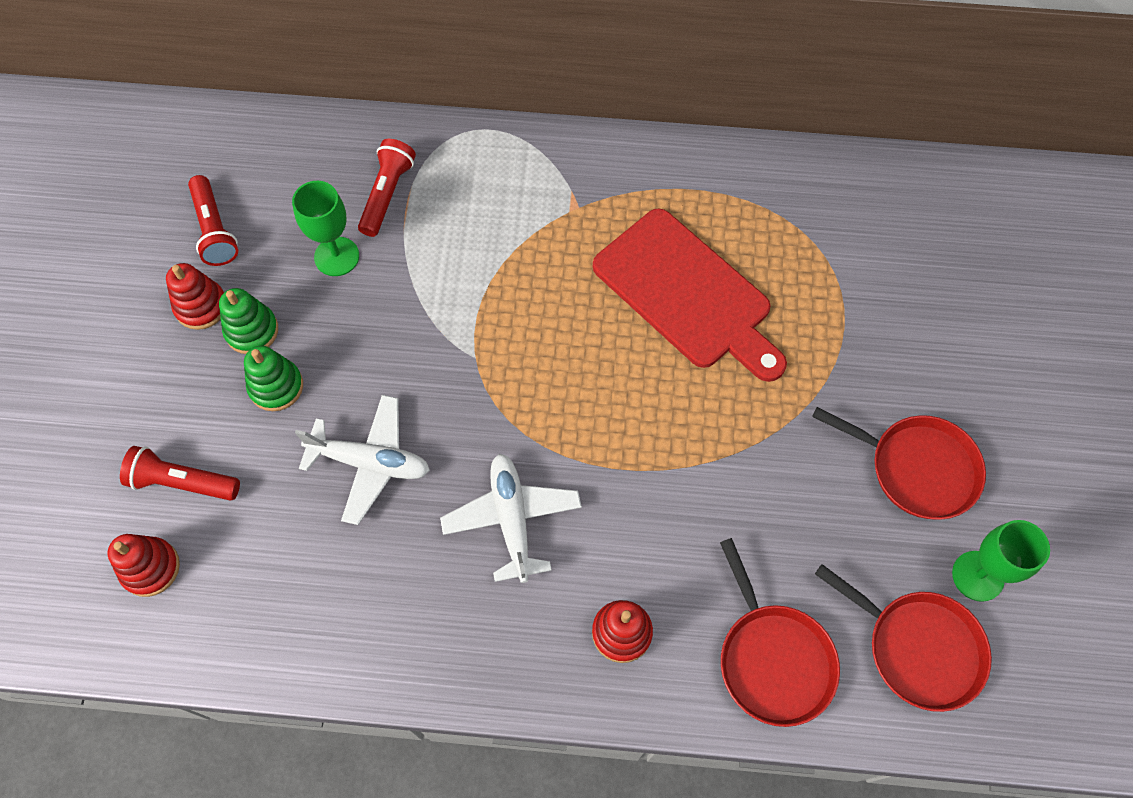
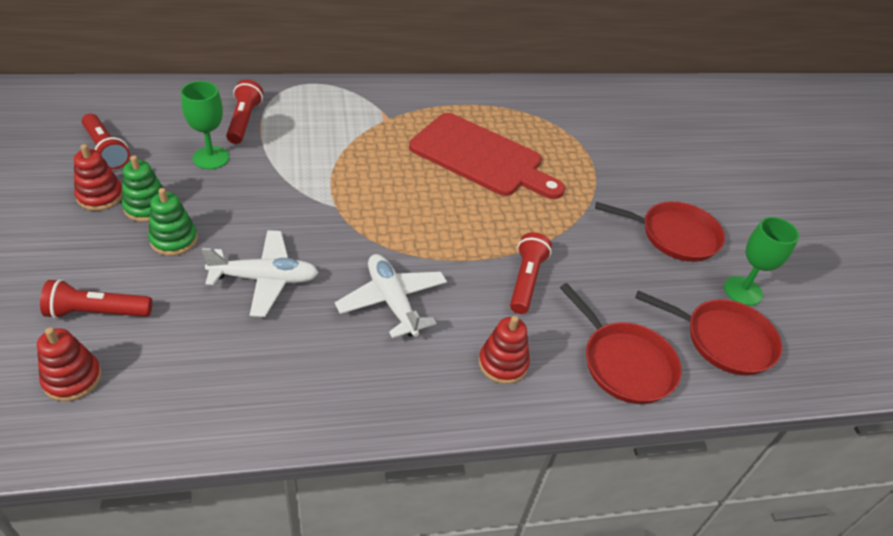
camera: 20 degrees left, 20 degrees down
none -> red flashlight [510,232,552,314]

